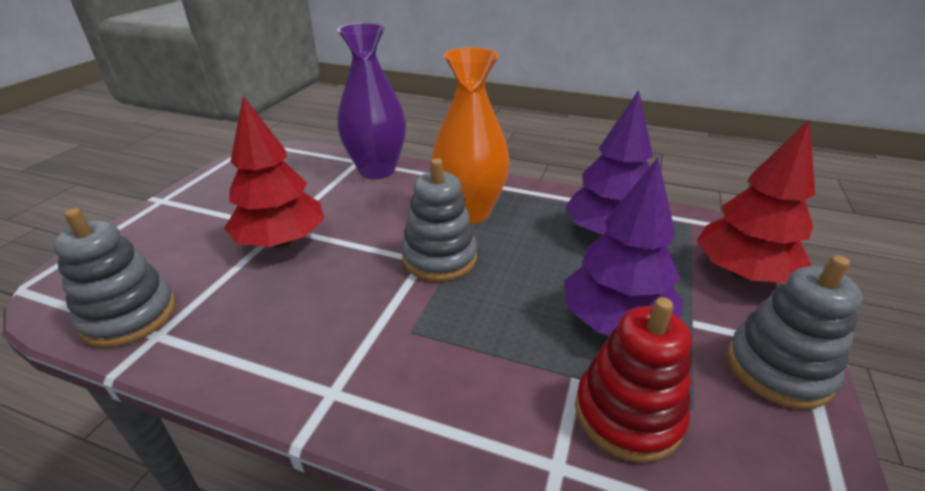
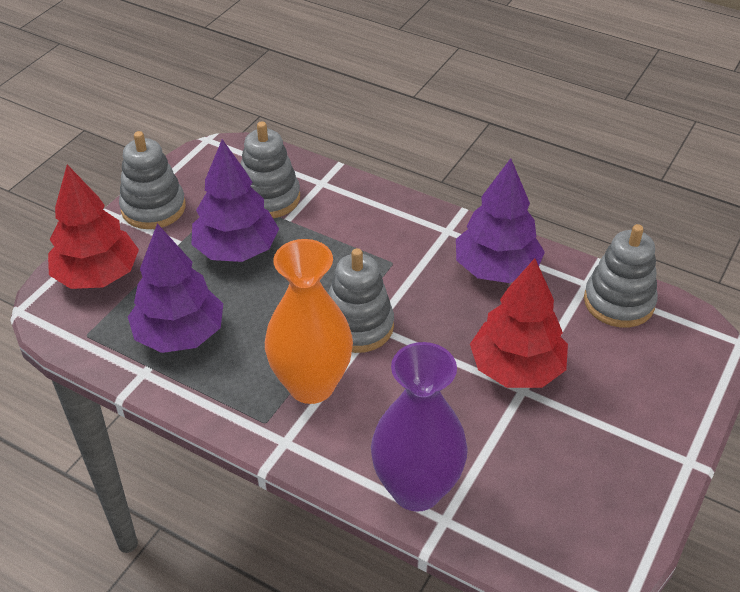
camera: 170 degrees left, 10 degrees up
red stacking toy [575,297,692,463] -> grey stacking toy [241,121,300,218]
none -> purple tree [456,158,545,283]

